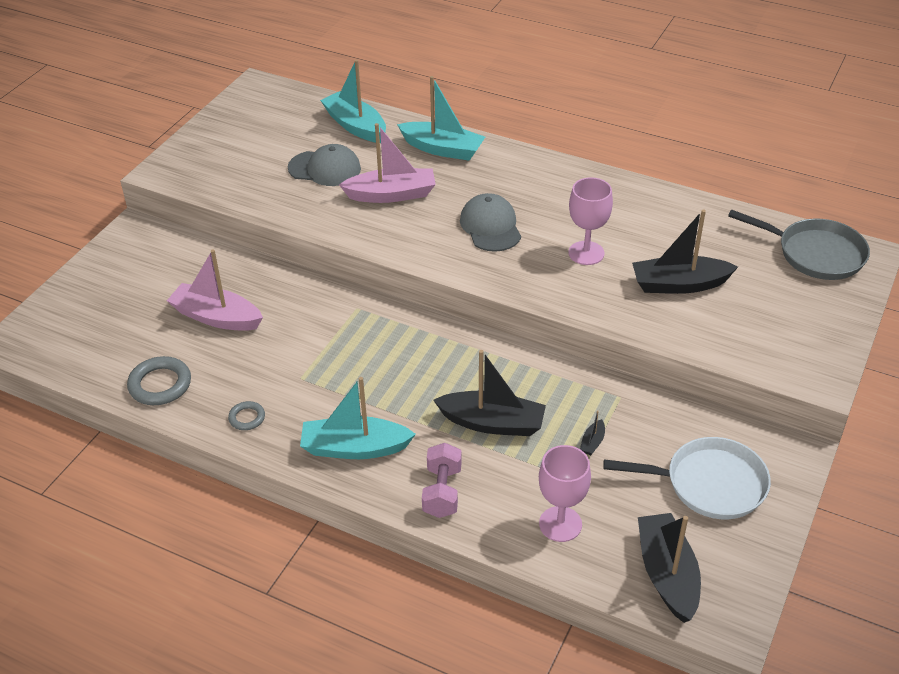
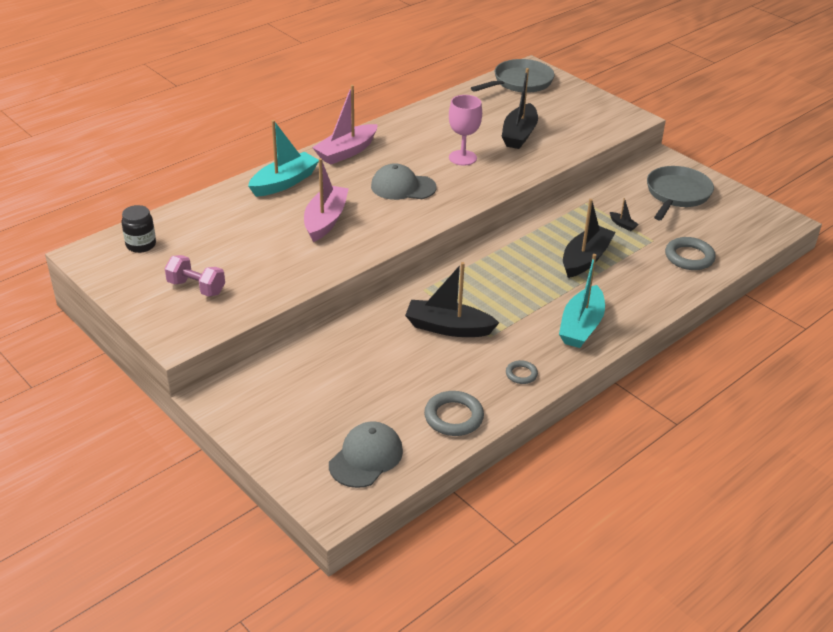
camera: 70 degrees left, 5 degrees down
pink boat [167,249,263,331] -> pink boat moved to [312,85,378,165]
grey cap [288,144,361,186] -> grey cap moved to [329,421,403,488]
turquoise boat [320,60,386,143] -> none
pink dumbbell [422,443,462,518] -> pink dumbbell moved to [165,255,225,297]
pink goblet [539,445,591,542] -> grey ring [665,237,716,270]
white pan [603,437,771,519] -> grey pan [647,166,714,220]
black boat [638,513,701,623] -> black boat moved to [405,262,499,337]
none -> black jar [122,205,156,253]

